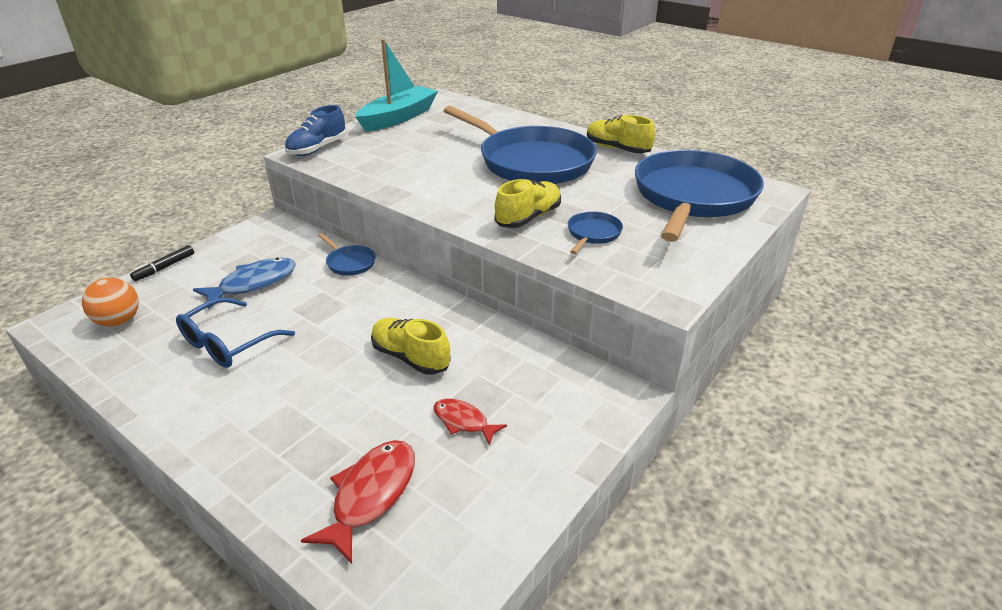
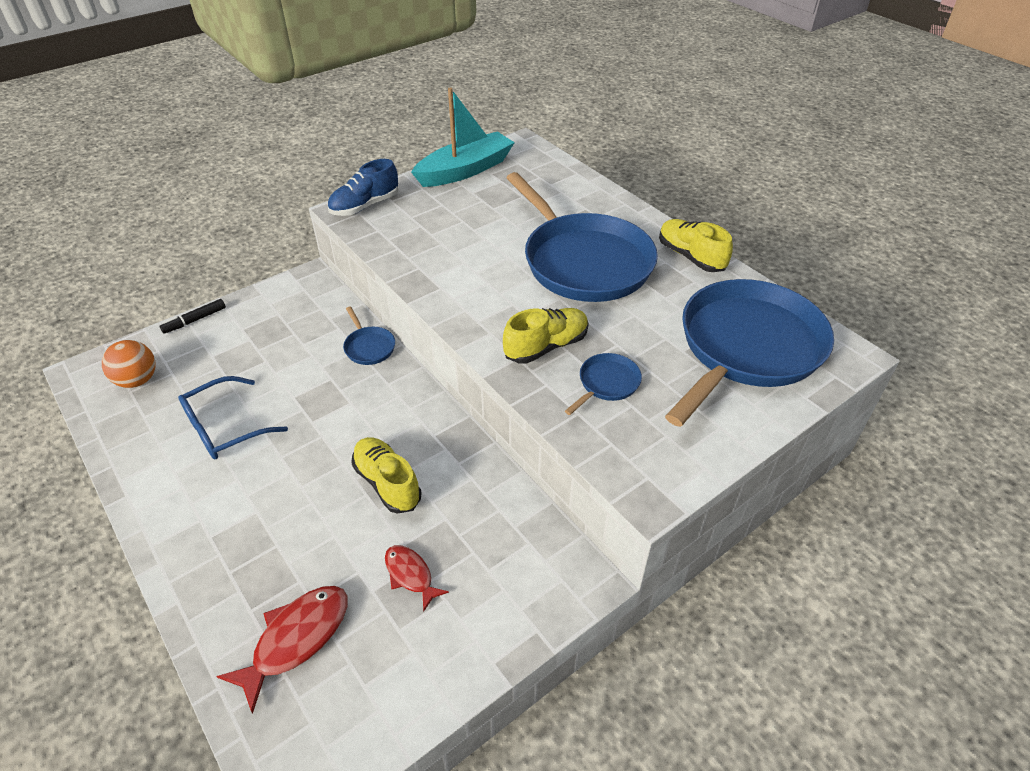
camera: 15 degrees right, 10 degrees up
blue fish [193,257,296,309] -> none

